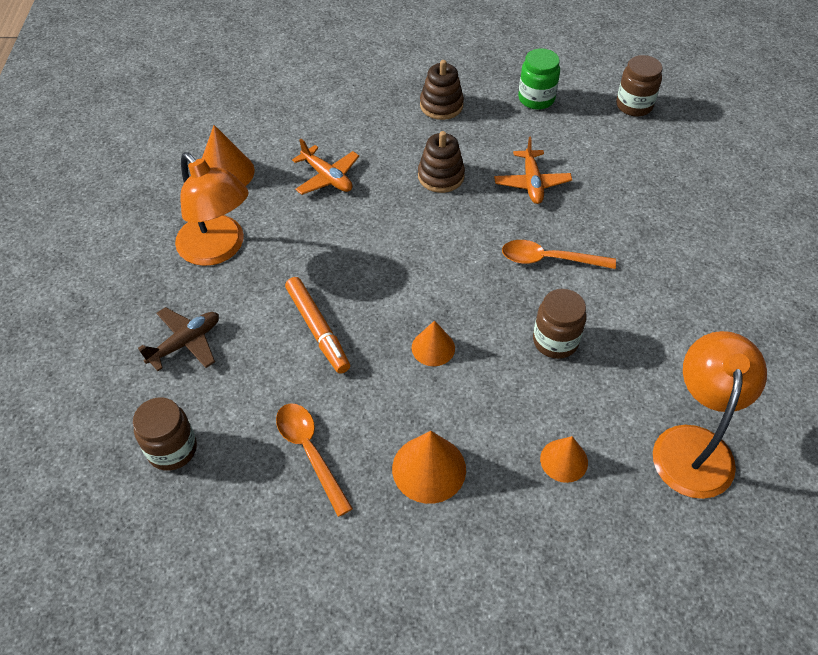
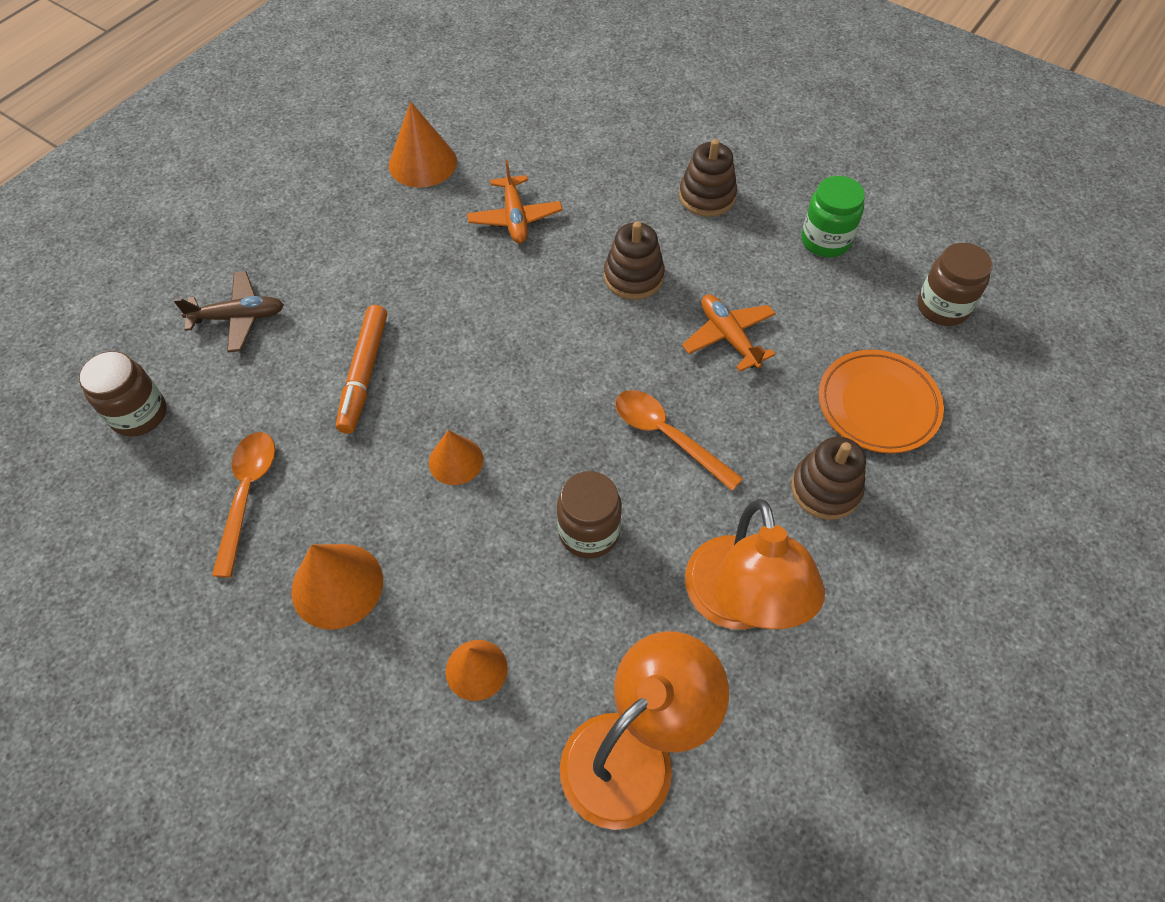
camera: 35 degrees right, 5 degrees up
orange lamp [175,152,248,266] -> orange lamp moved to [685,499,825,629]
orange plane [494,137,572,204] -> orange plane turned 120 degrees clockwise [682,294,776,372]
none -> brown stacking toy [791,437,866,520]
none -> orange plate [819,350,944,453]

